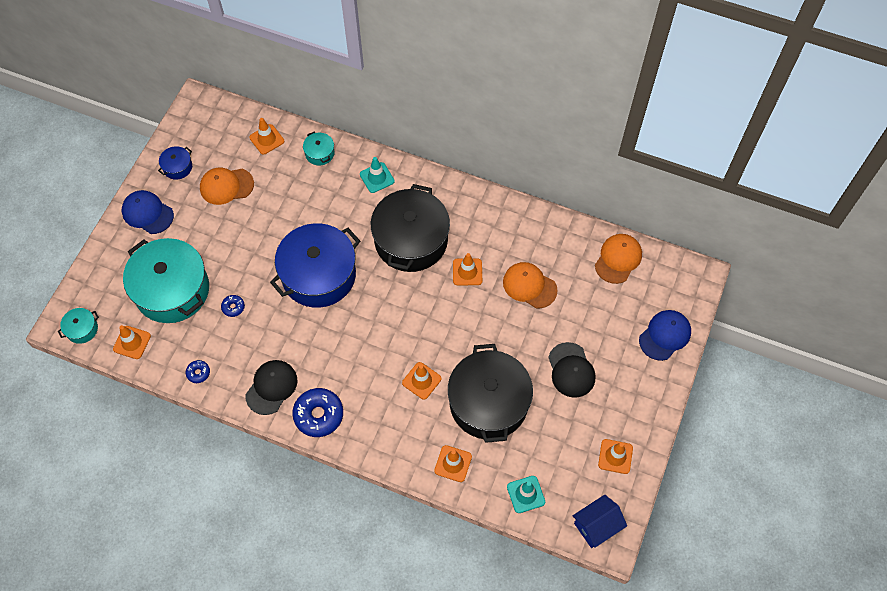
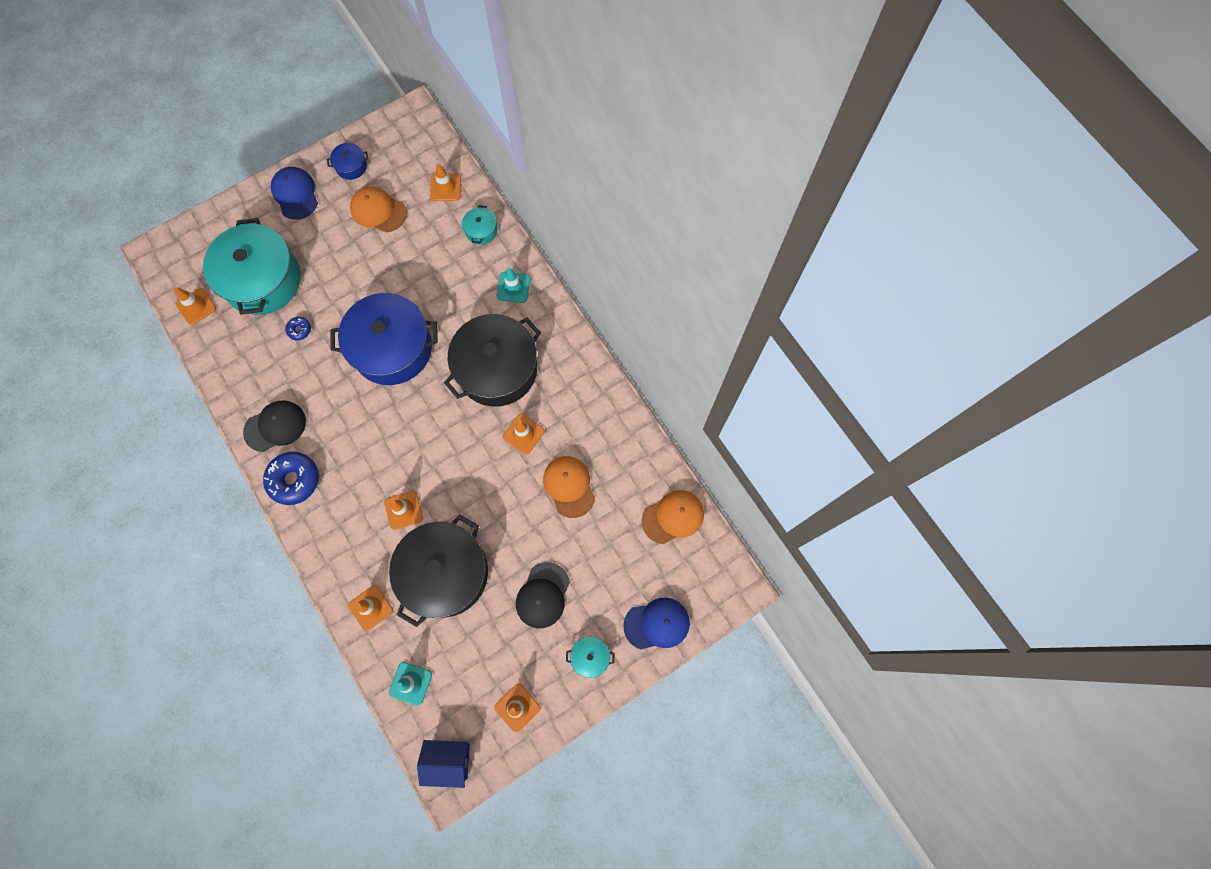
camera: 35 degrees right, 10 degrees up
turquoise pot [58,308,99,344] -> turquoise pot moved to [566,637,615,678]
blue donut [186,360,210,383] -> none

